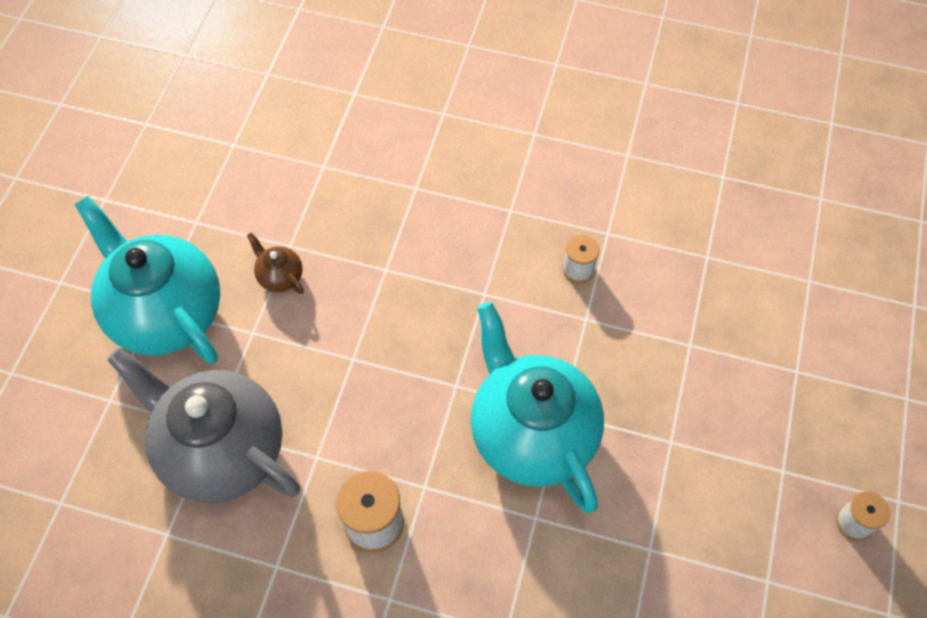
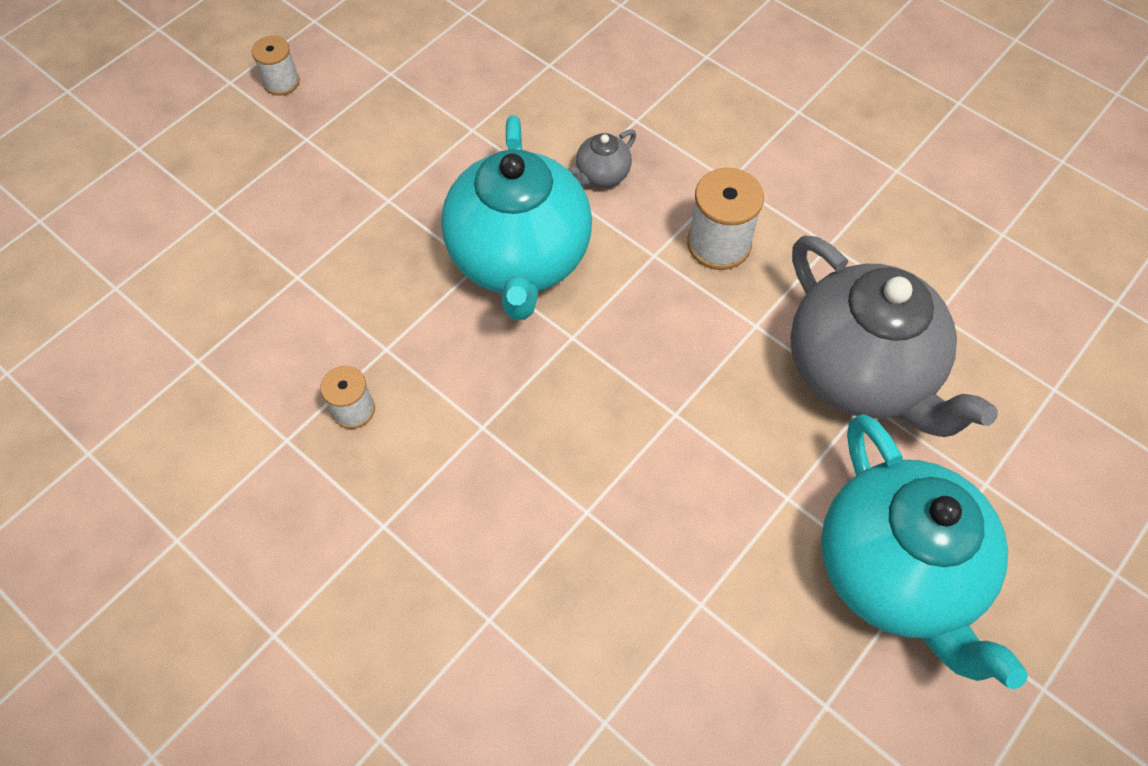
camera: 155 degrees left, 0 degrees up
brown teapot [247,232,304,294] -> none
none -> grey teapot [568,129,636,187]

